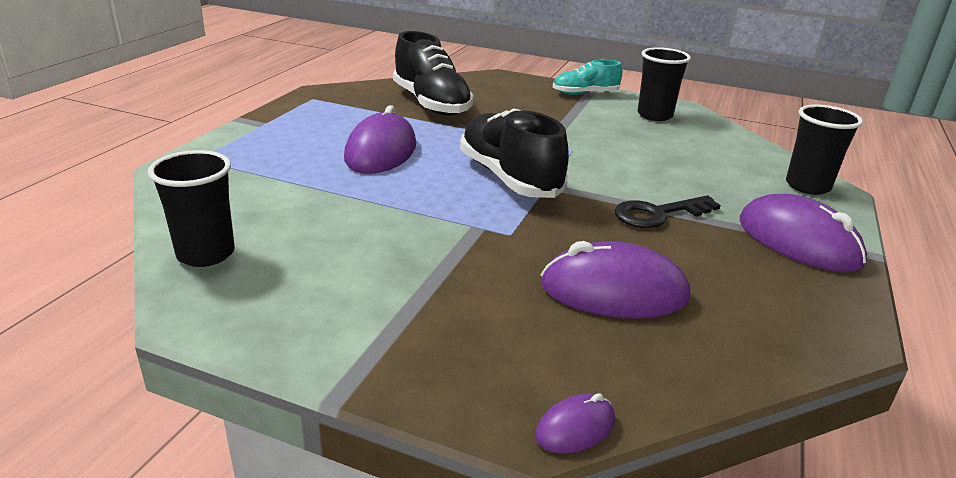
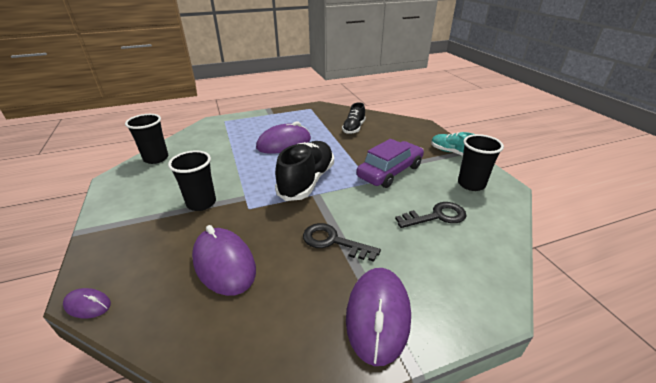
camera: 50 degrees right, 5 degrees up
black shoe [393,31,473,116] -> black shoe [342,102,366,134], size x0.59
black cup [786,104,863,195] -> black cup moved to [168,151,216,211]
none -> purple car [356,139,424,188]
none -> black key [395,202,466,228]

